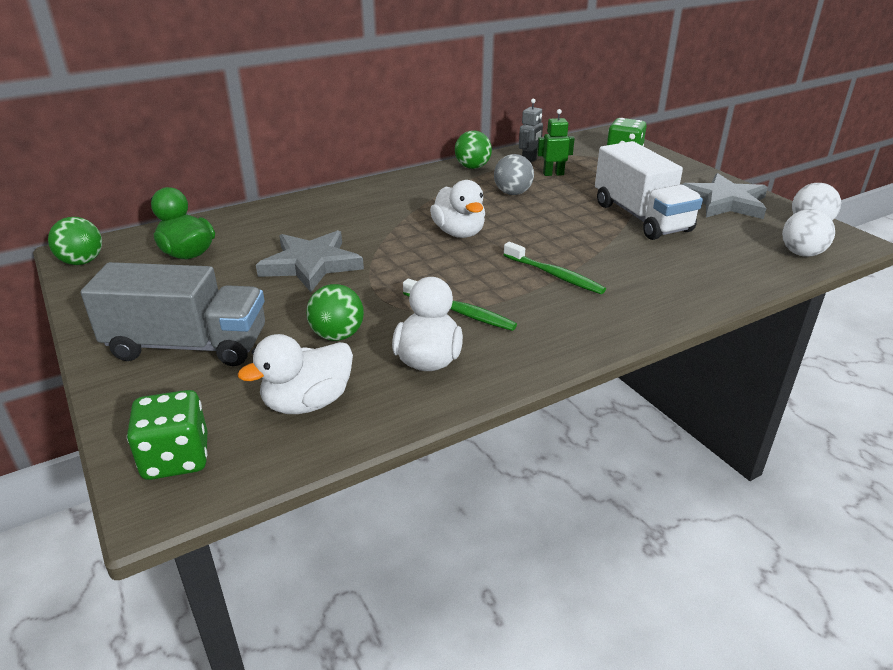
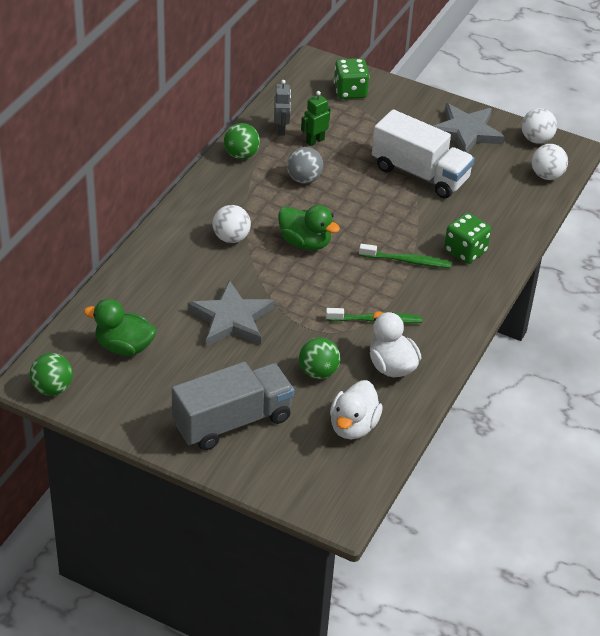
camera: 35 degrees left, 10 degrees up
green dice [127,390,207,480] -> green dice moved to [444,213,491,264]
white duck [430,180,485,238] -> green duck [278,205,340,251]
none -> white ball [213,205,251,243]

